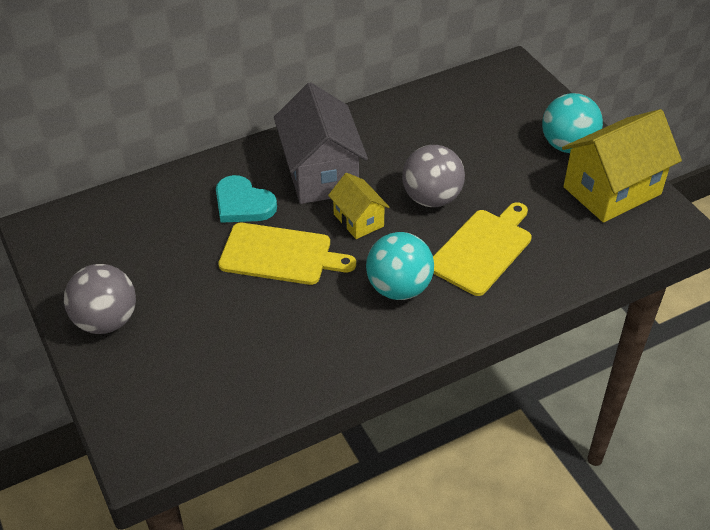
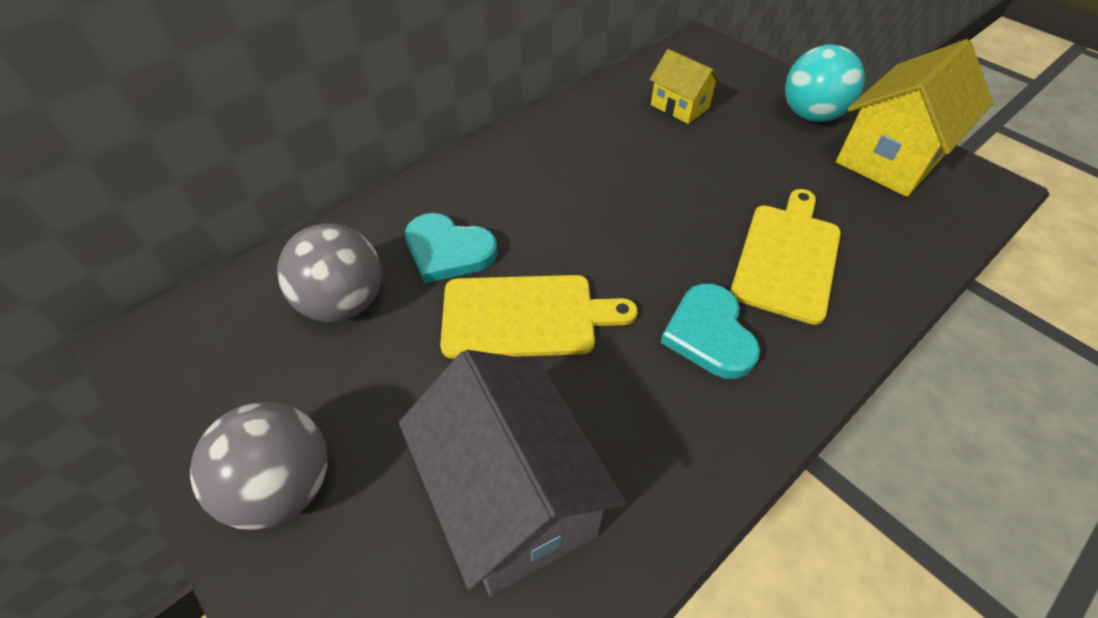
camera: 15 degrees left, 5 degrees up
grey house [274,82,368,204] -> grey house moved to [399,350,626,596]
yellow house [328,173,389,239] -> yellow house moved to [650,49,721,124]
turquoise ball [366,232,434,300] -> turquoise heart [660,284,760,379]
grey ball [402,145,465,207] -> grey ball moved to [277,224,382,322]

